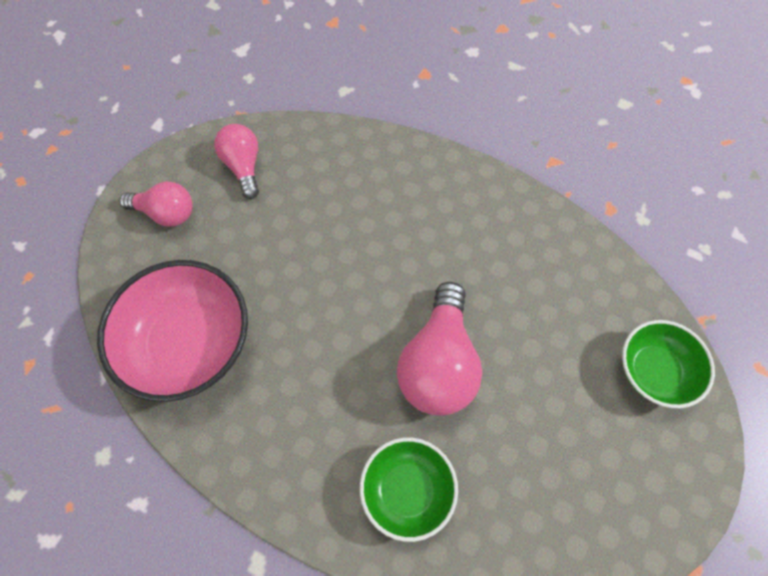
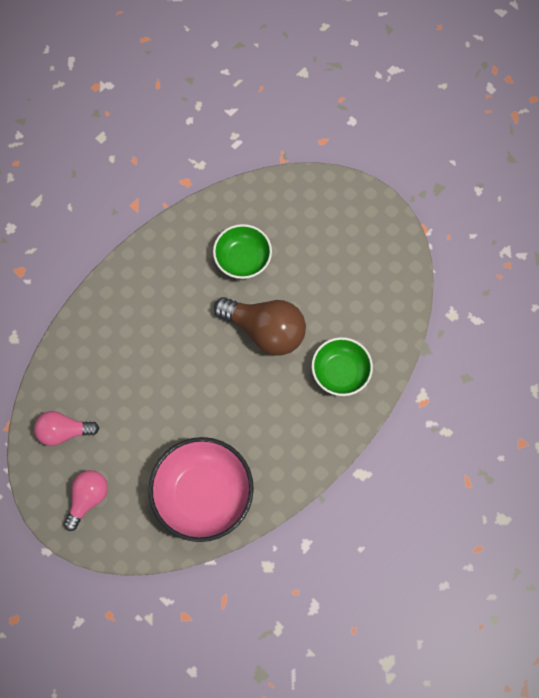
camera: 75 degrees left, 5 degrees up
pink light bulb [397,282,482,416] -> brown light bulb [214,297,306,355]
green bowl [622,320,715,408] -> green bowl moved to [213,224,272,279]

